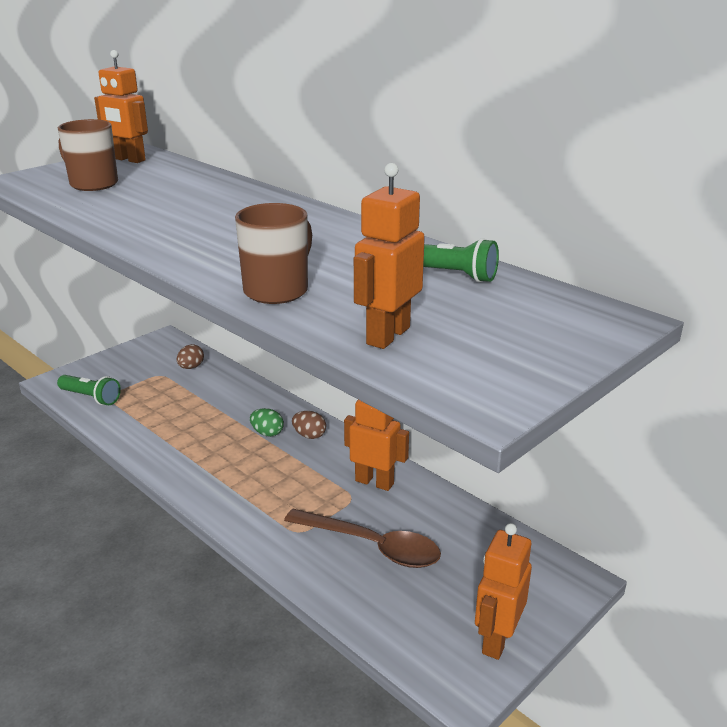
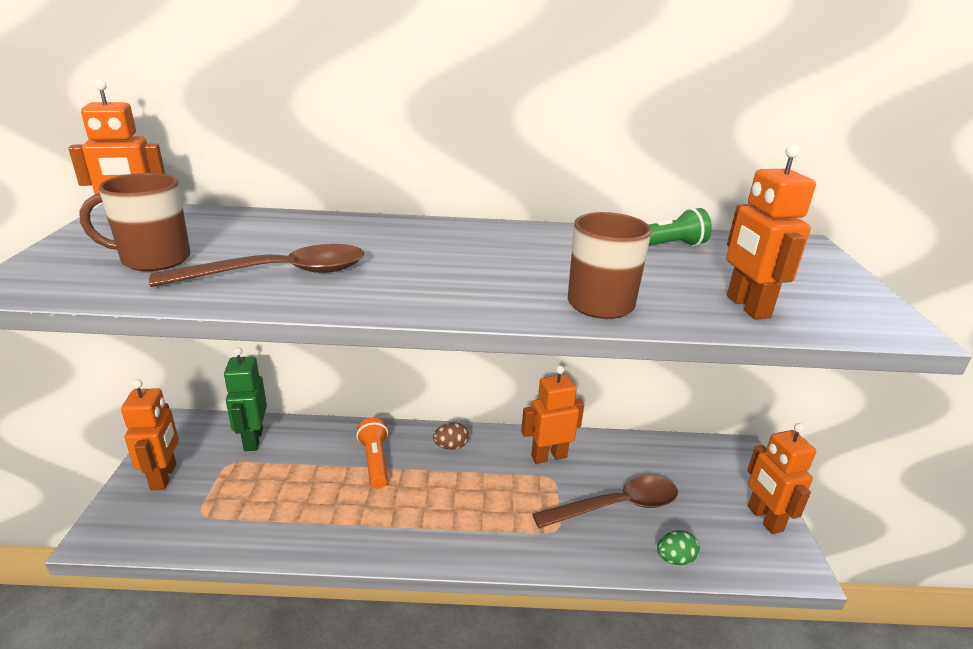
camera: 45 degrees left, 0 degrees up
green flashlight [57,375,121,405] -> none
brown egg [177,344,204,369] -> green robot [224,347,267,451]
green egg [250,408,284,437] -> green egg moved to [657,530,700,565]
none -> orange robot [121,379,179,490]
none -> brown spoon [149,244,364,287]
none -> orange flashlight [356,418,388,489]

